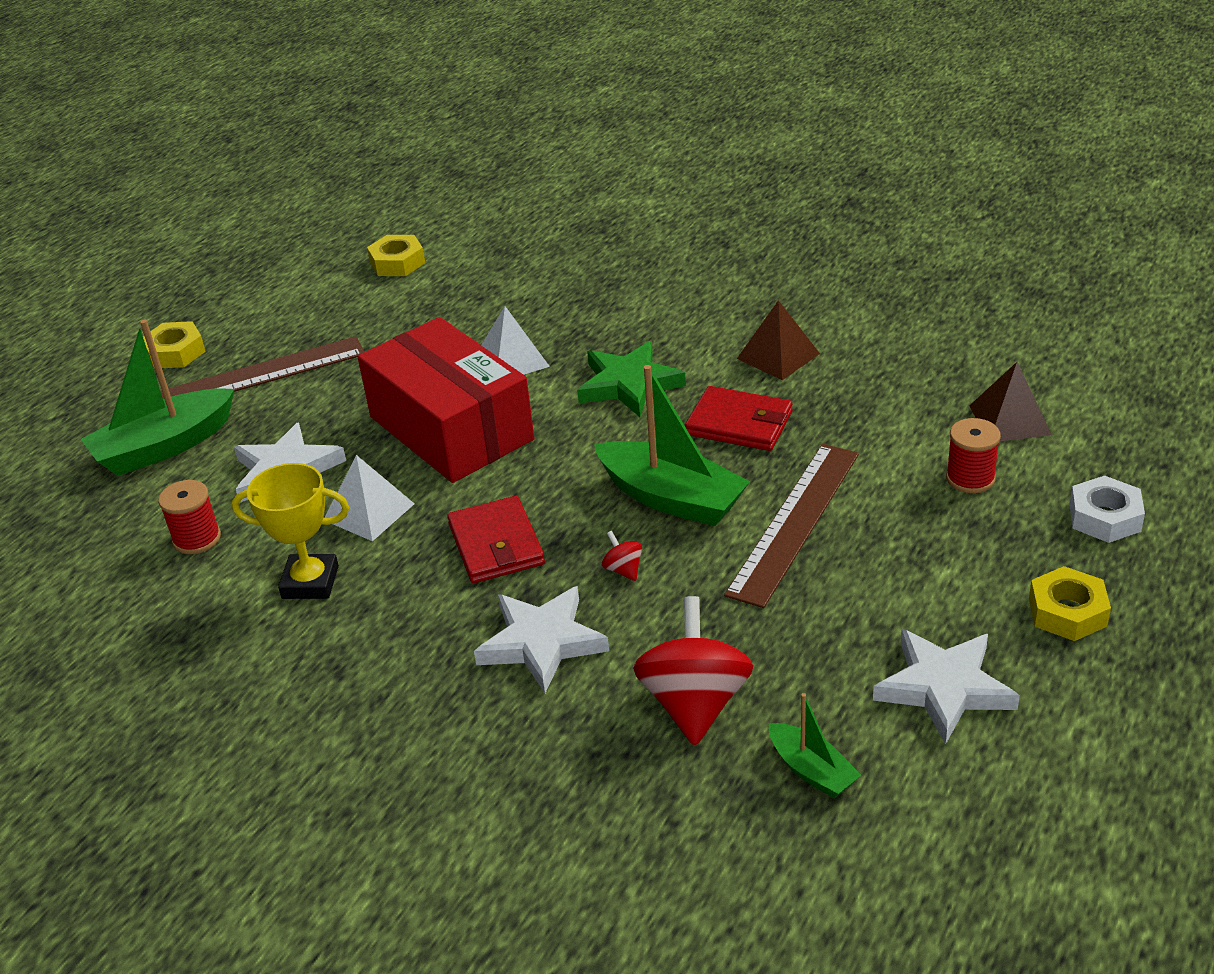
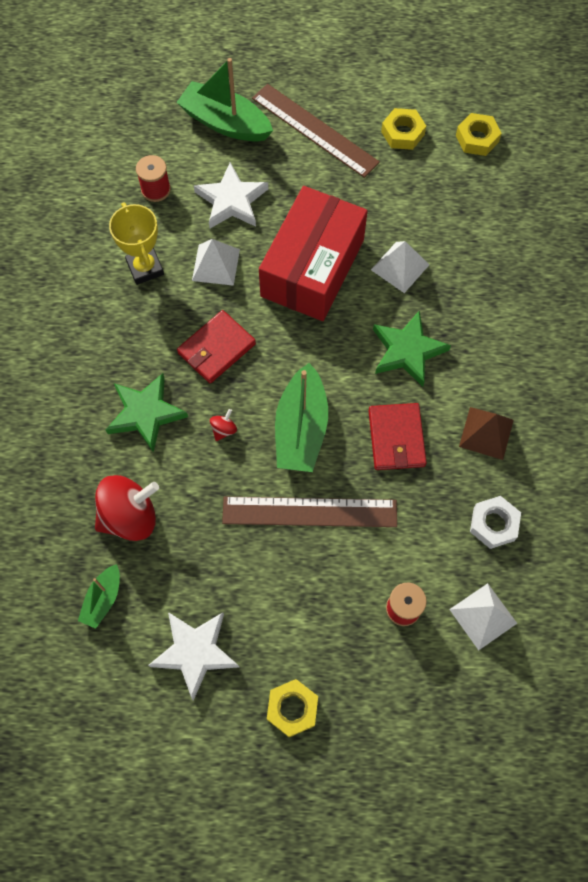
camera: 60 degrees right, 30 degrees up
yellow nut [143,321,206,369] -> yellow nut moved to [381,108,426,150]
white star [474,586,609,693] -> green star [106,373,188,452]
brown pyramid [969,362,1052,442] -> white pyramid [449,583,517,650]
white nut [1070,476,1145,543] -> white nut moved to [470,496,521,549]

